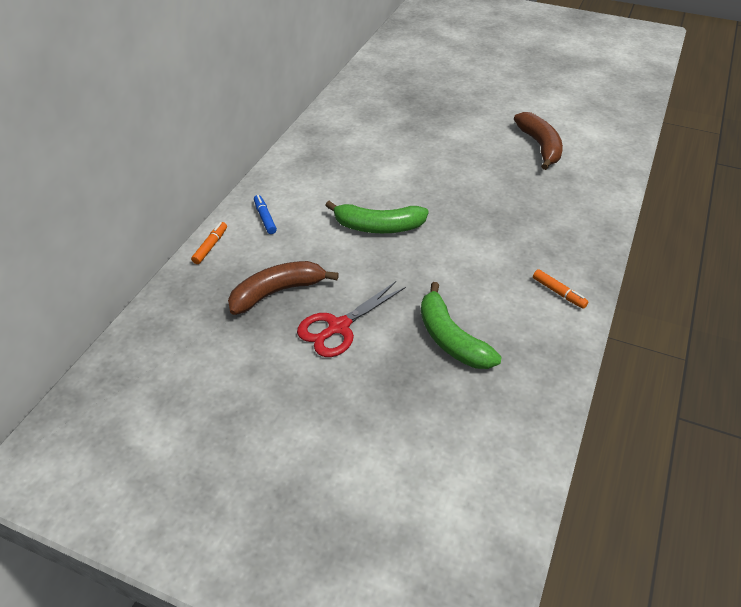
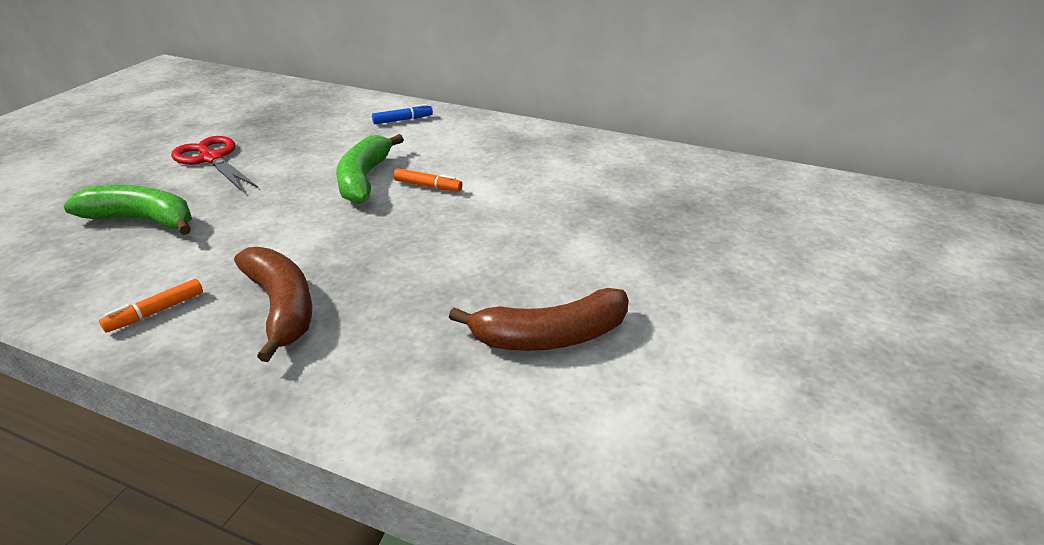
camera: 90 degrees right, 10 degrees down
orange marker [191,222,227,264] -> orange marker moved to [394,168,462,192]
brown banana [228,261,339,315] -> brown banana moved to [234,247,312,362]
green banana [421,282,502,369] -> green banana turned 45 degrees clockwise [64,185,192,235]

